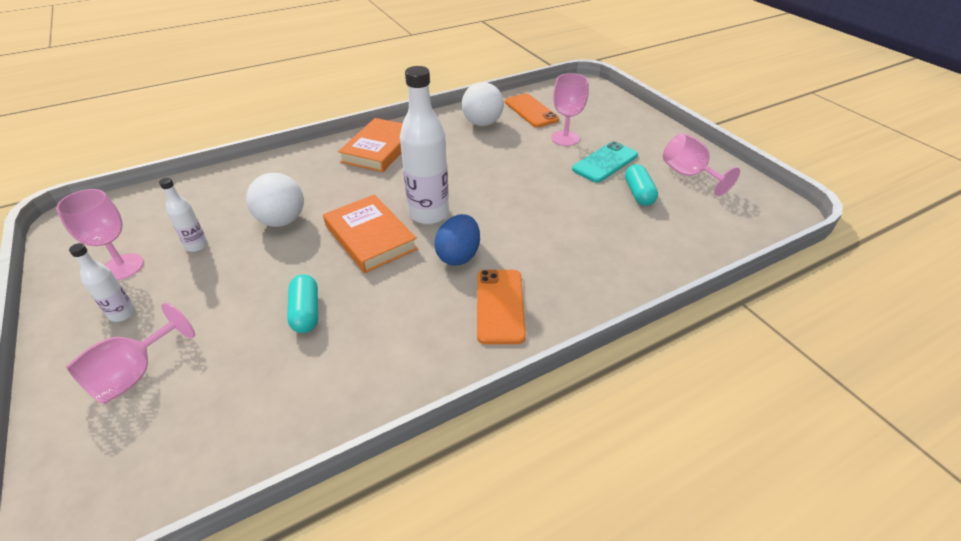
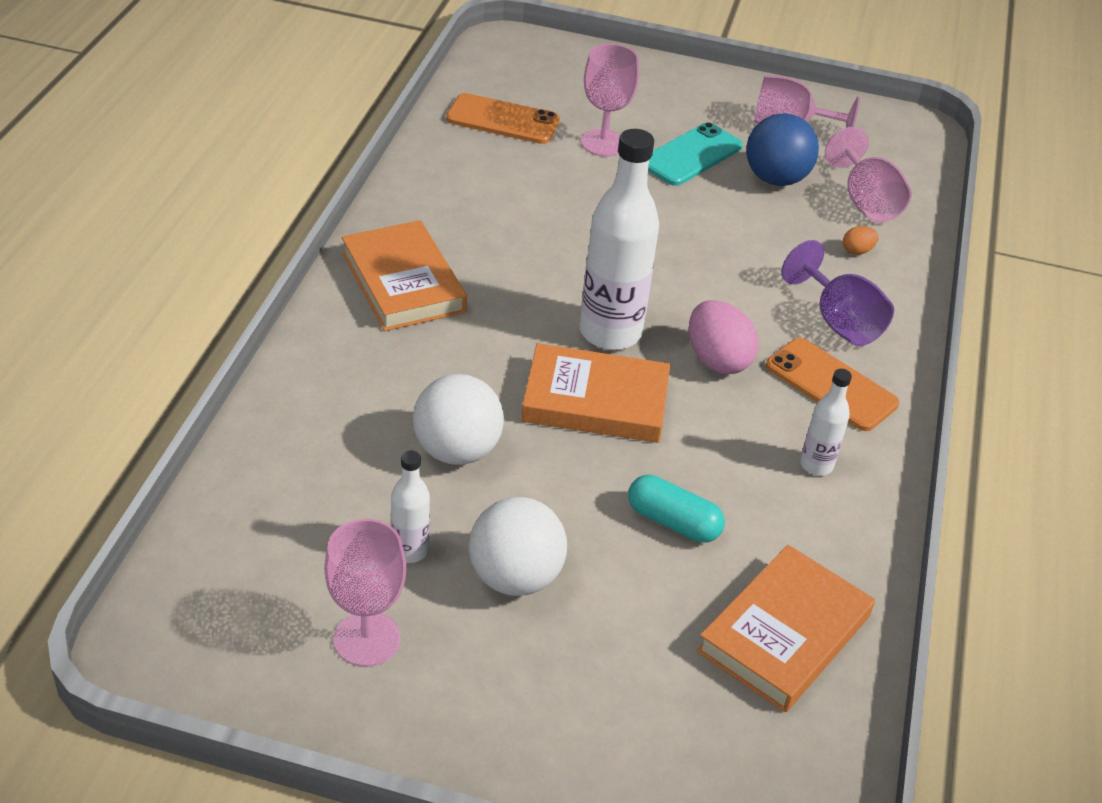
camera: 50 degrees left, 0 degrees up
pink goblet [66,303,195,405] -> pink goblet moved to [825,127,911,223]
white bottle [69,243,135,322] -> white bottle moved to [800,369,852,476]
blue egg [434,214,480,266] -> pink egg [689,300,758,374]
white ball [462,82,504,126] -> white ball moved to [469,497,567,596]
turquoise phone [572,141,638,183] -> turquoise phone turned 45 degrees clockwise [648,122,743,186]
turquoise capsule [625,164,658,206] -> blue ball [746,113,819,186]
none -> orange book [697,545,875,712]
none -> purple goblet [781,240,894,346]
none -> orange egg [843,226,879,255]

